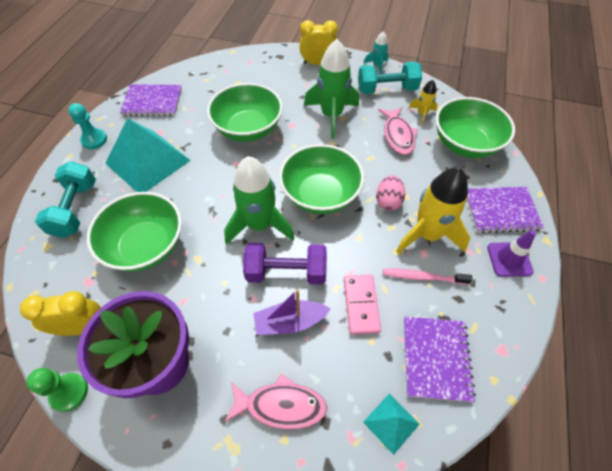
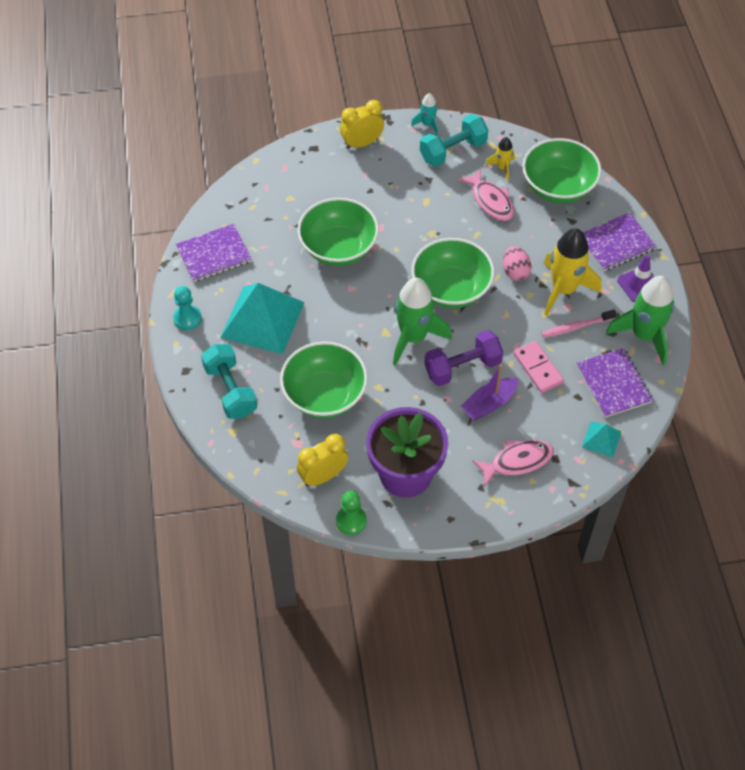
camera: 25 degrees left, 0 degrees up
green rocket [304,39,359,139] -> green rocket moved to [606,276,675,365]

